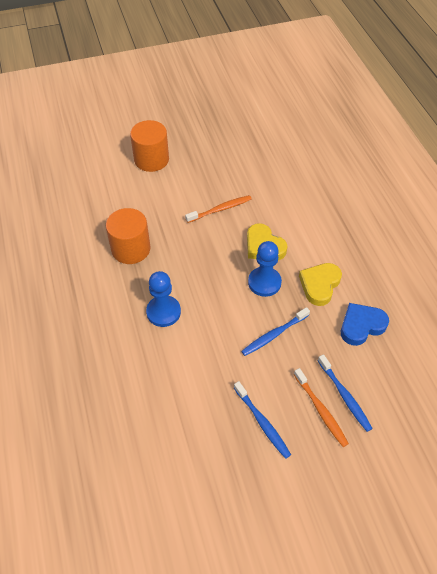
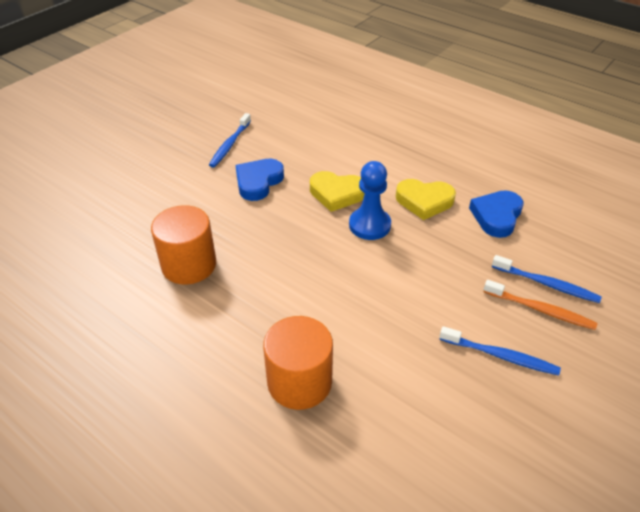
camera: 35 degrees left, 10 degrees down
orange cylinder [130,120,169,172] -> orange cylinder moved to [263,316,333,410]
blue pawn [146,271,181,327] -> none
orange toothbrush [185,195,252,223] -> blue heart [235,159,284,201]
blue toothbrush [241,307,310,356] -> blue toothbrush moved to [209,113,251,167]
yellow heart [299,263,342,306] -> yellow heart turned 75 degrees counterclockwise [396,179,456,220]

